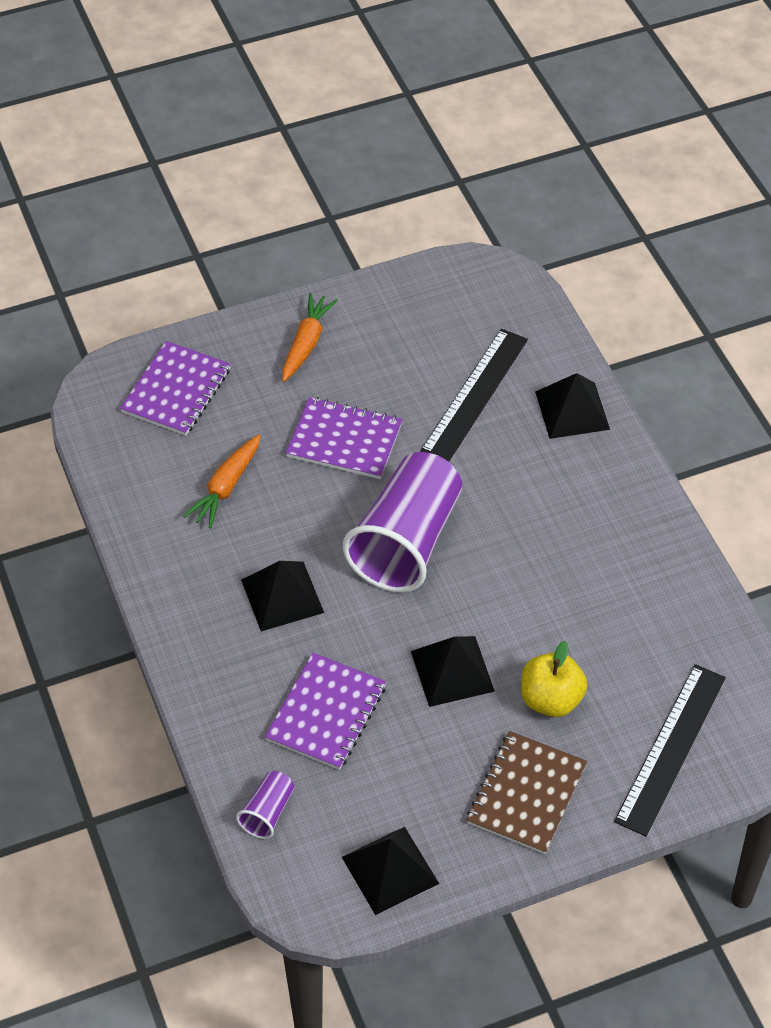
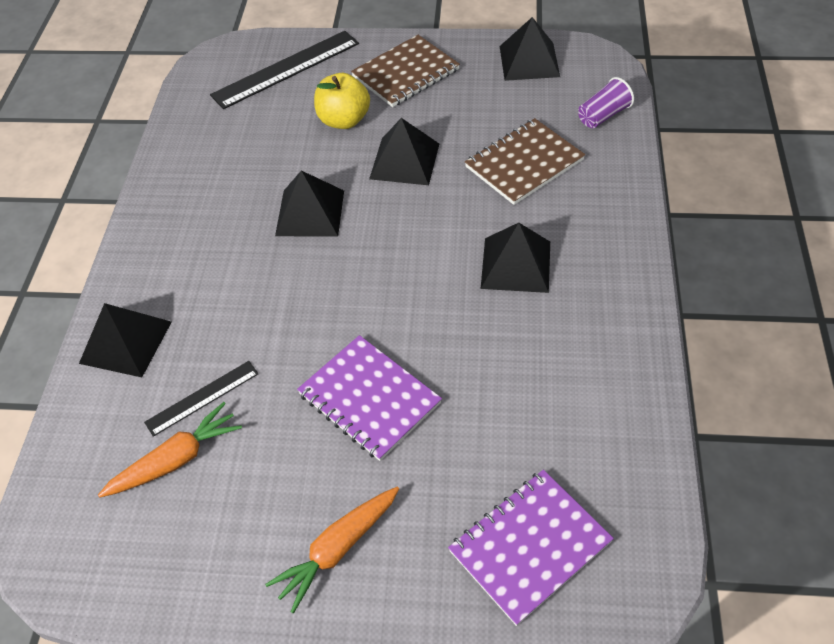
camera: 150 degrees left, 0 degrees up
orange carrot [183,434,261,528] -> orange carrot moved to [98,402,242,498]
purple notebook [265,653,386,770] -> brown notebook [465,118,585,205]
purple cup [343,452,463,592] -> none
black ruler [420,329,528,462] -> black ruler [144,361,259,437], size x0.56
none -> black pyramid [275,171,344,236]

